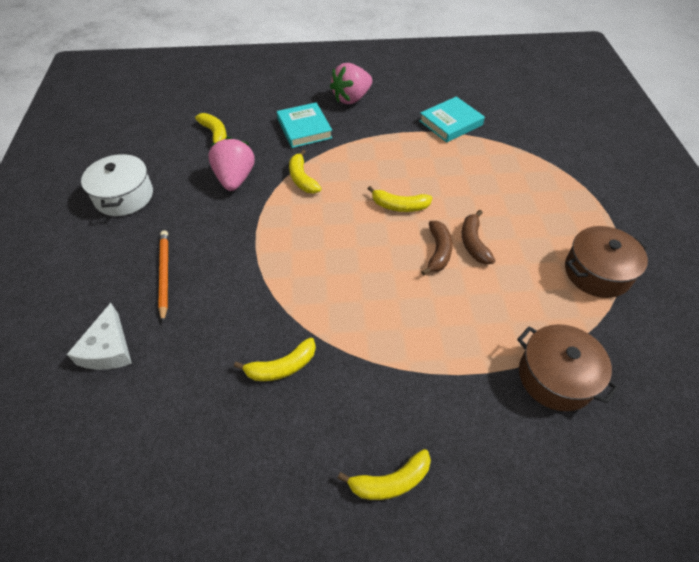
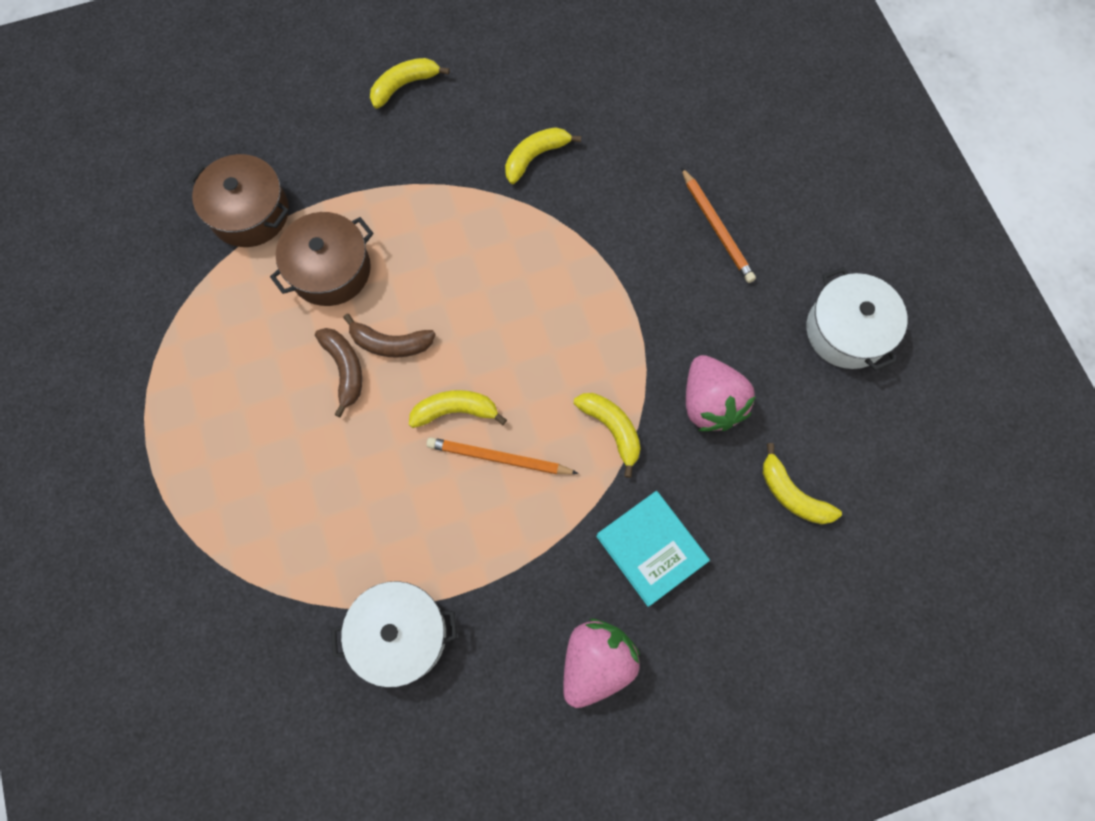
camera: 165 degrees right, 20 degrees up
white cheese [67,303,132,370] -> none
turquoise book [419,96,485,143] -> white pot [331,581,457,688]
brown banana [421,221,453,276] -> brown banana turned 75 degrees counterclockwise [343,314,435,358]
brown pot [565,226,648,298] -> brown pot moved to [270,212,373,306]
none -> orange pencil [426,437,579,474]

